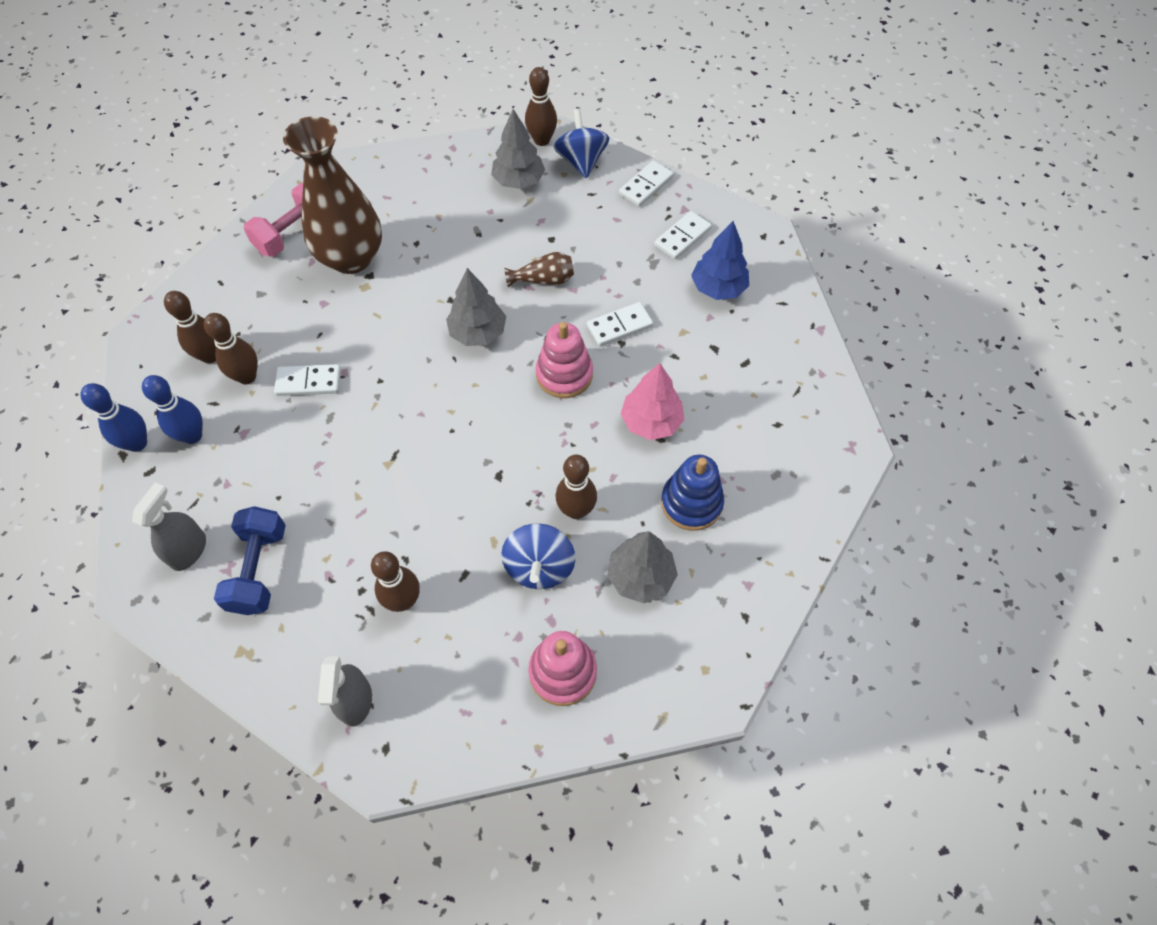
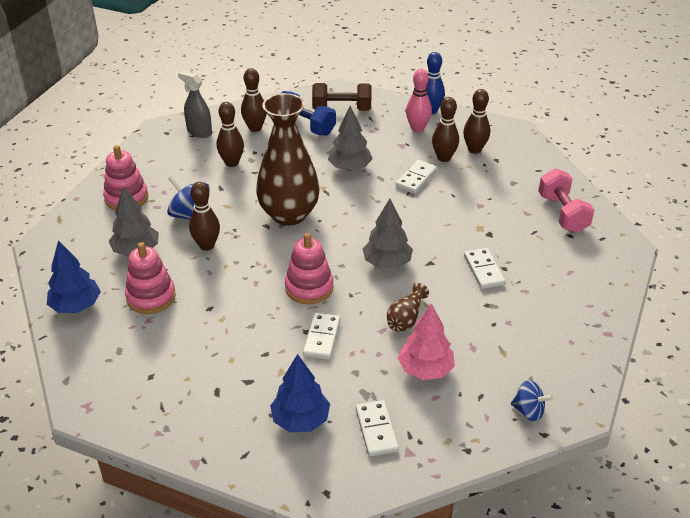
camera: 125 degrees right, 20 degrees down
grey spray bottle [132,483,206,571] -> brown dumbbell [312,83,372,111]
blue bowling pin [142,375,203,444] -> pink bowling pin [406,69,432,132]
brown vase [283,116,382,274] -> brown vase moved to [256,93,320,226]
grey tree [491,109,545,189] -> grey tree moved to [328,106,373,171]
brown bowling pin [525,67,557,146] -> brown bowling pin moved to [241,68,267,132]
blue spinning top [553,109,609,179] -> blue spinning top [511,380,553,421], size x0.65
white domino [619,160,674,207] -> white domino moved to [464,248,506,289]
pink tree [621,363,684,440] -> pink tree moved to [398,303,455,380]
blue stacking toy [661,455,724,531] -> pink stacking toy [125,242,176,314]
none -> blue tree [47,240,101,313]

